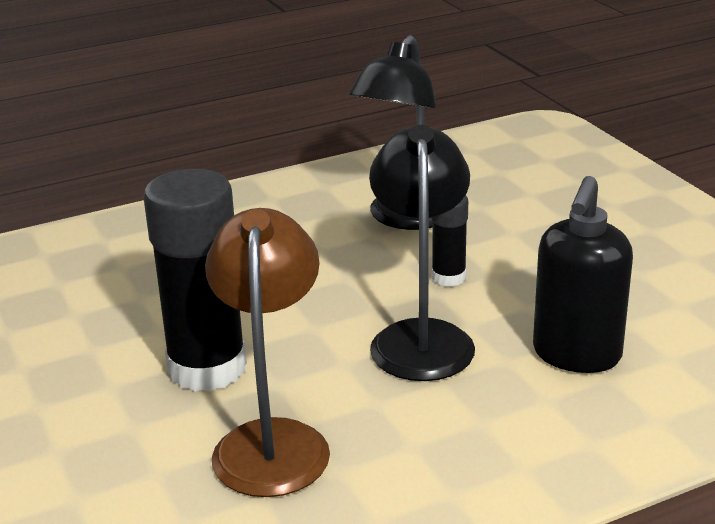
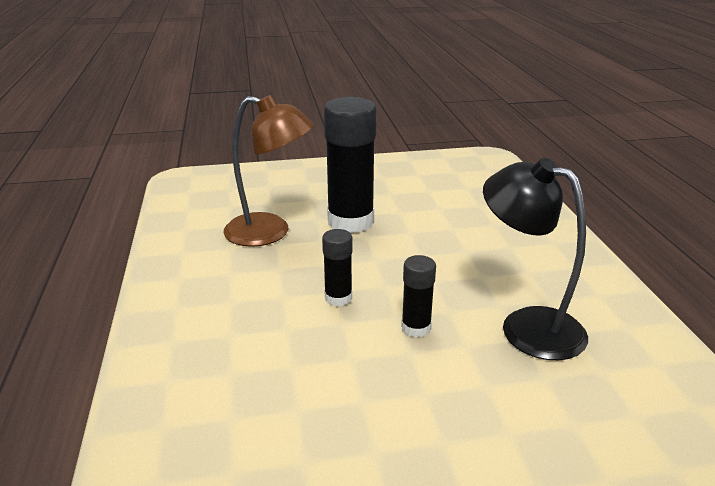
camera: 105 degrees right, 0 degrees up
black lamp [369,125,475,381] -> black glue stick [322,229,353,306]
black soap dispenser [533,176,633,373] -> none

